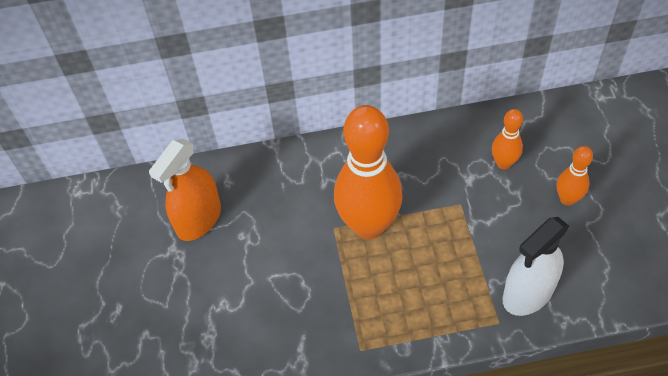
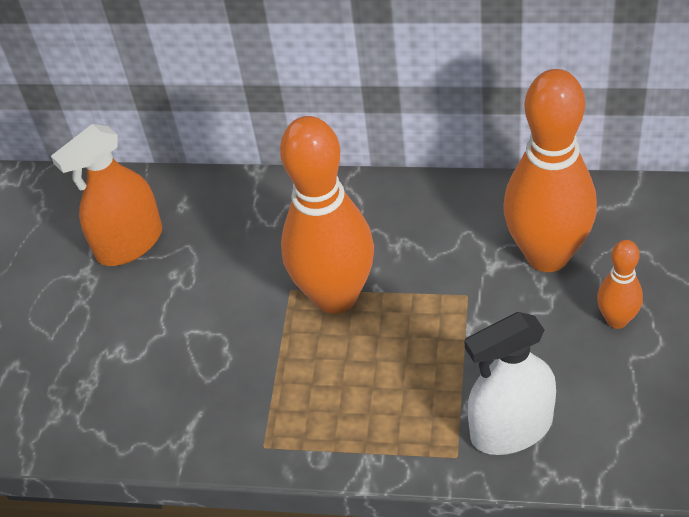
camera: 20 degrees right, 5 degrees down
orange bowling pin [492,109,523,169] -> orange bowling pin [503,69,597,272], size x2.11

